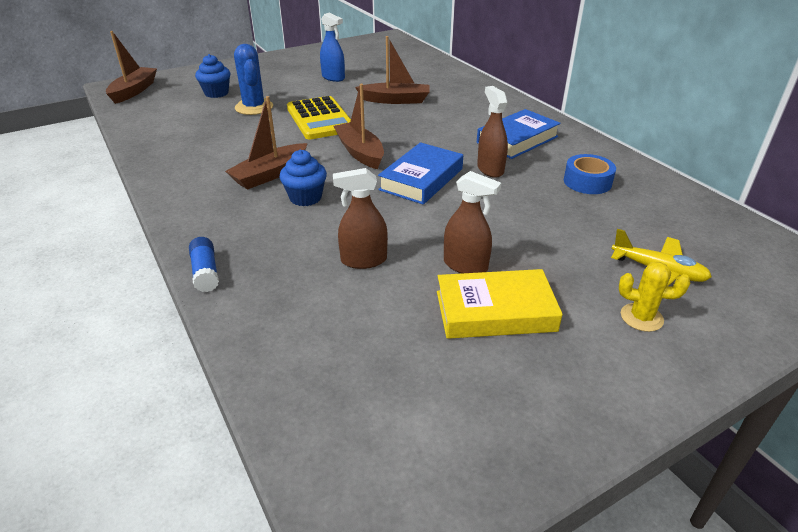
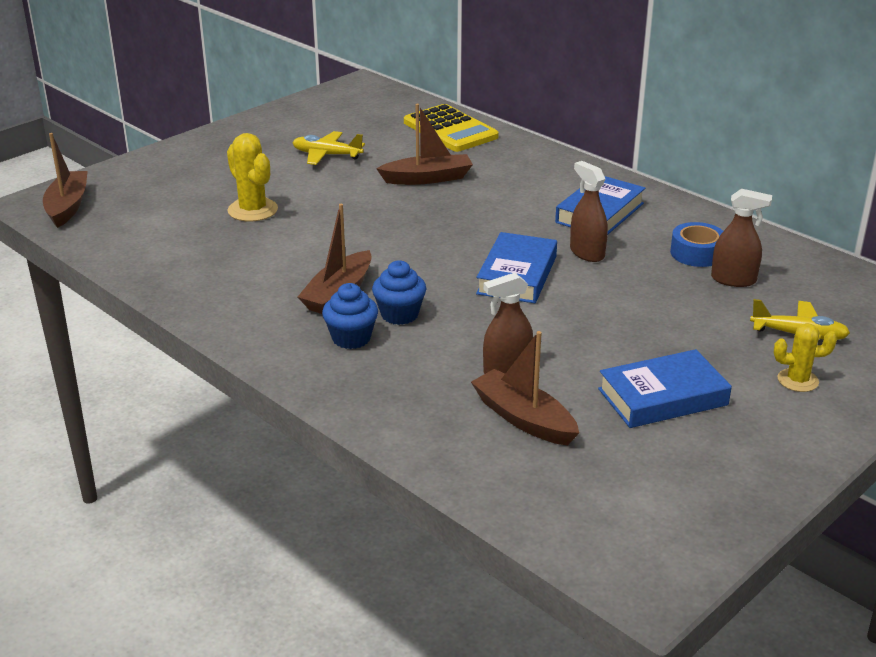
camera: 15 degrees left, 5 degrees down
blue glue stick [189,237,219,292] -> none
blue cupcake [195,54,231,98] -> blue cupcake moved to [322,283,378,349]
blue cactus [234,44,273,115] -> yellow cactus [227,133,278,222]
yellow calculator [287,96,351,139] -> yellow calculator moved to [404,104,499,152]
blue spray bottle [320,13,345,82] -> yellow plane [292,131,365,165]
brown boat [334,84,384,169] -> brown boat moved to [471,331,579,446]
yellow book [437,269,563,339] -> blue book [598,349,732,428]
brown spray bottle [444,171,501,274] -> brown spray bottle moved to [711,189,772,287]

